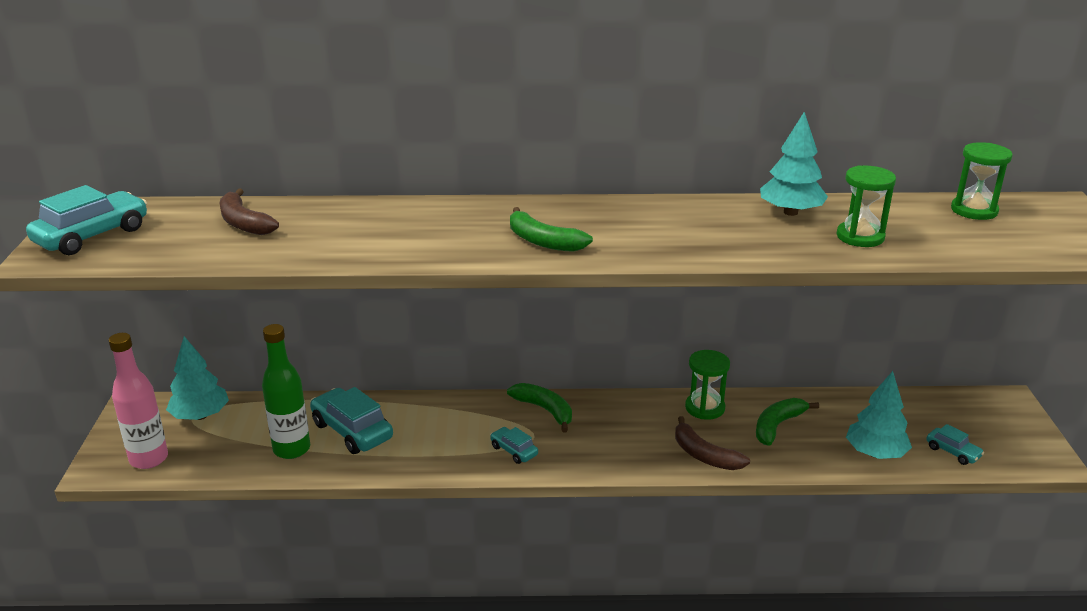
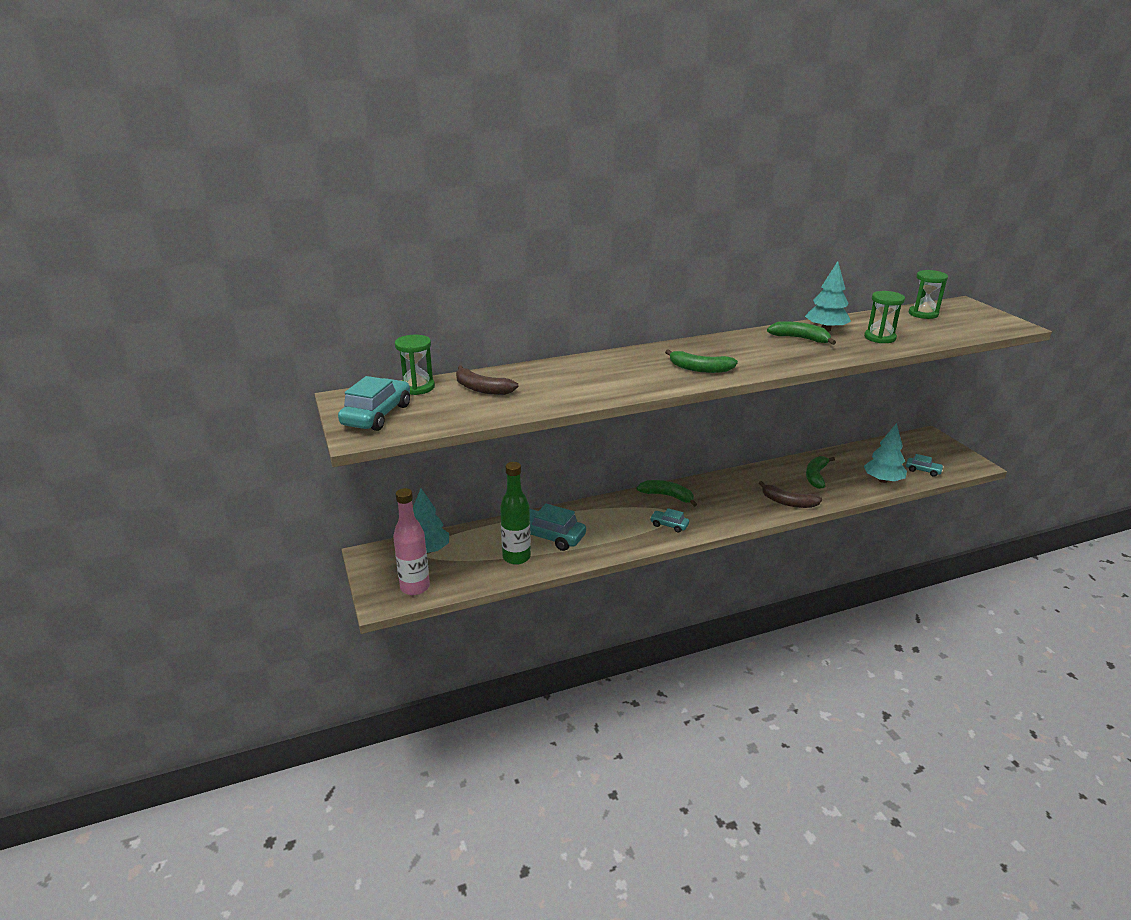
camera: 20 degrees left, 0 degrees up
green hourglass [685,350,730,420] -> green hourglass moved to [395,335,435,395]
none -> green banana [767,321,836,345]

